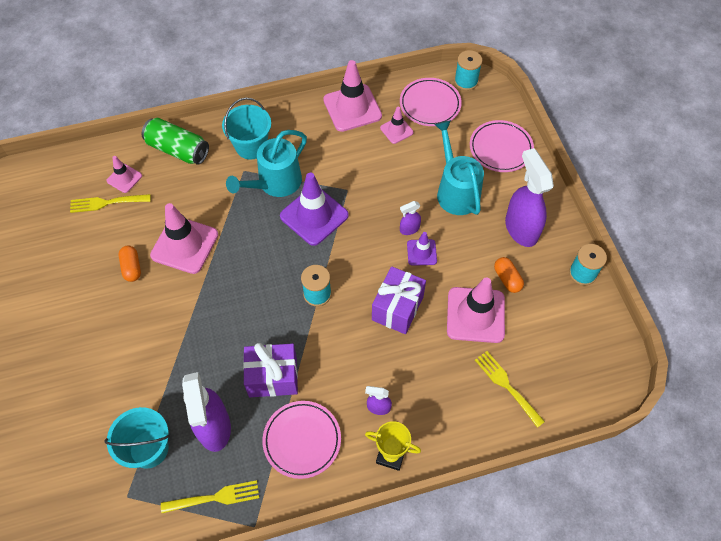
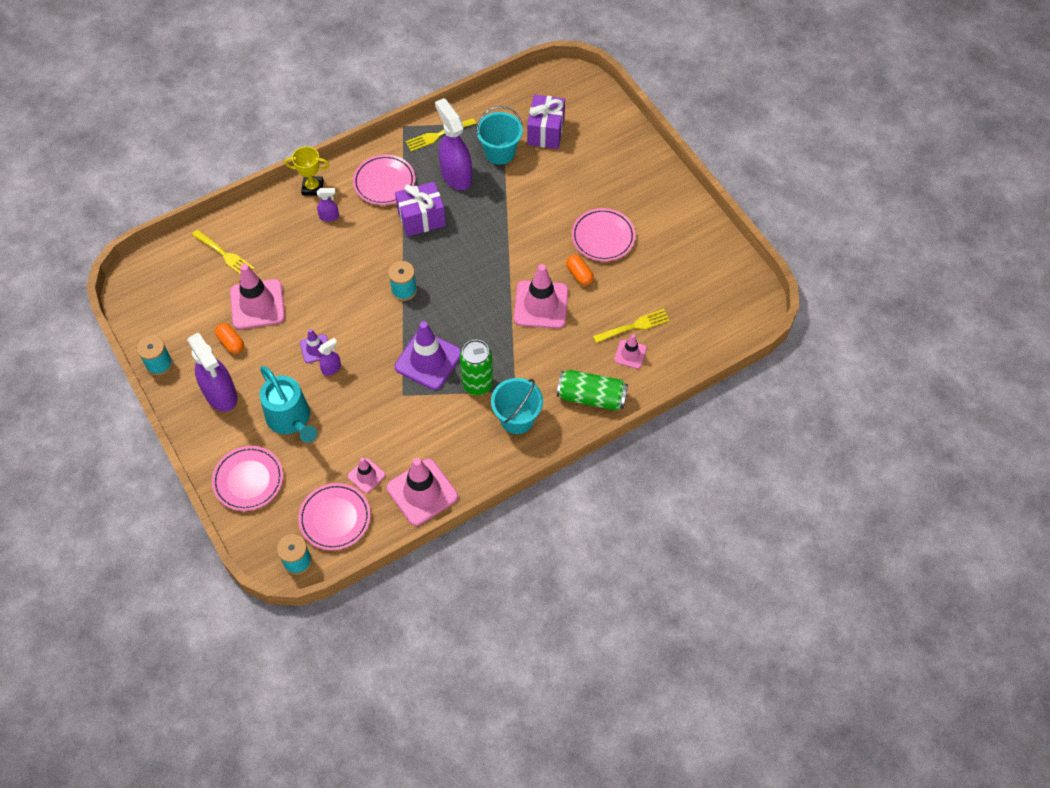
camera: 165 degrees right, 0 degrees up
turquoise watering can [226,130,307,197] -> green can [460,340,493,395]
purple gift [372,266,426,334] -> purple gift moved to [527,94,565,149]
none -> pink plate [572,208,635,261]

